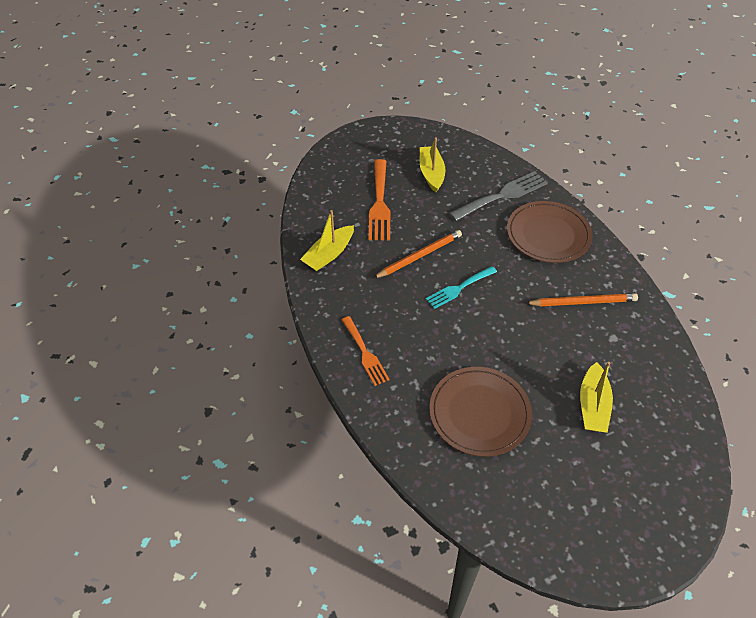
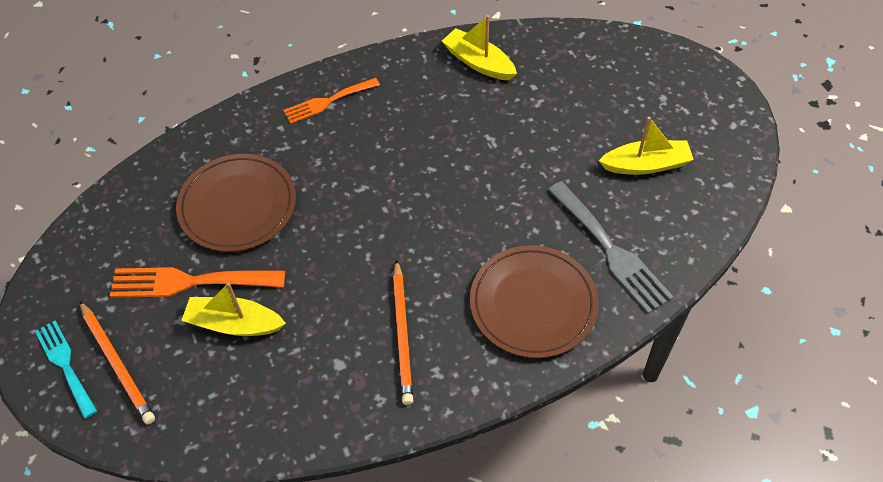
camera: 90 degrees right, 5 degrees up
orange fork [369,159,390,240] -> orange fork moved to [110,267,285,298]
orange pencil [373,230,462,279] -> orange pencil moved to [80,301,155,424]
turquoise fork [426,266,497,309] -> turquoise fork moved to [35,321,97,419]

